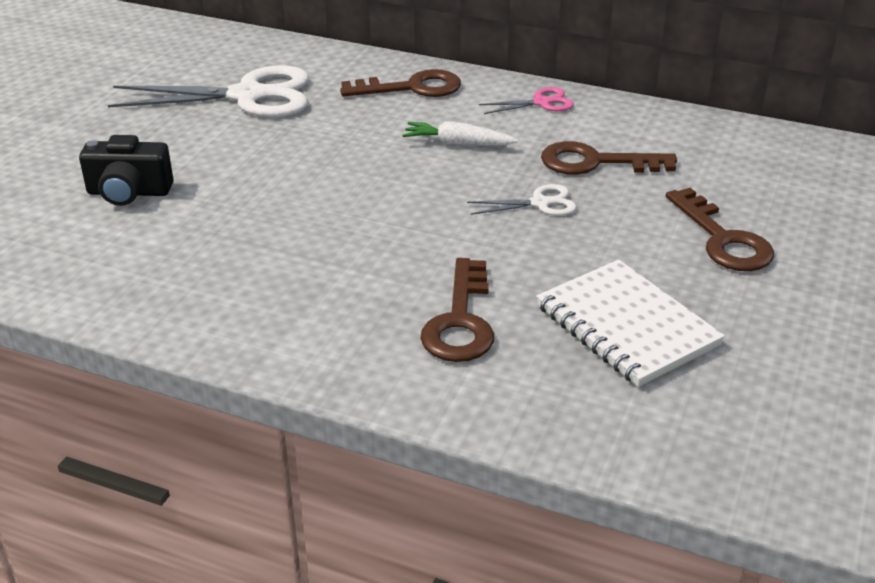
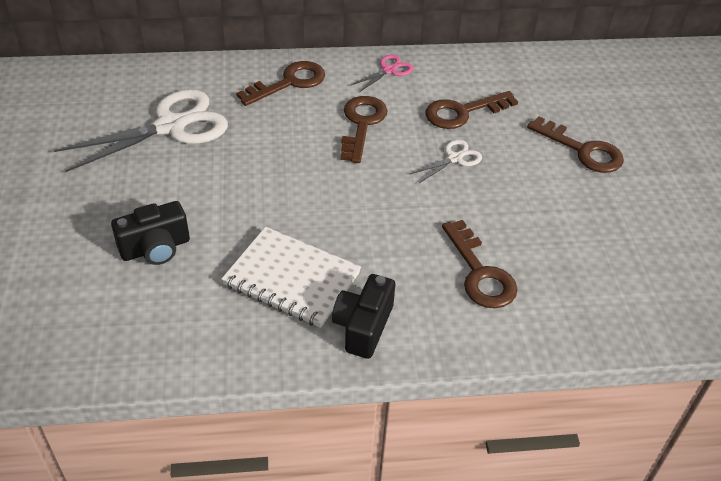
camera: 30 degrees left, 10 degrees up
white carrot [403,121,519,146] -> brown key [340,96,388,163]
white notebook [536,260,725,387] -> white notebook moved to [222,227,361,328]
none -> black camera [332,274,395,359]

